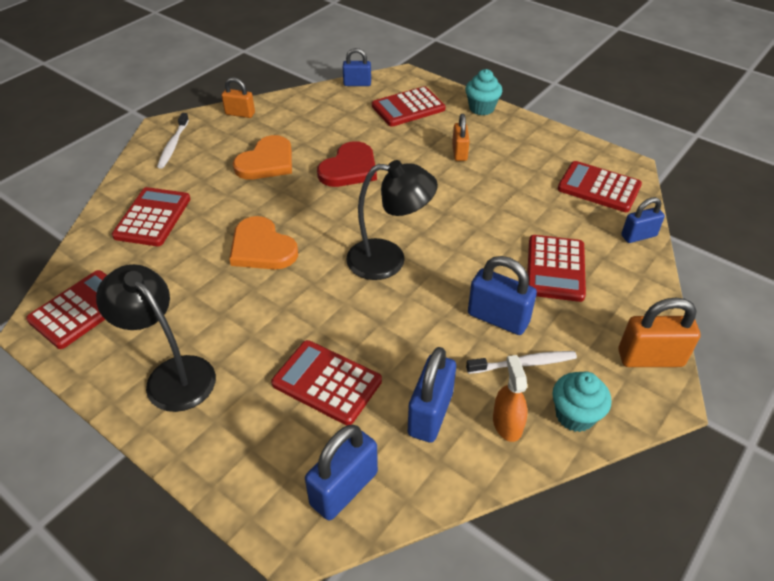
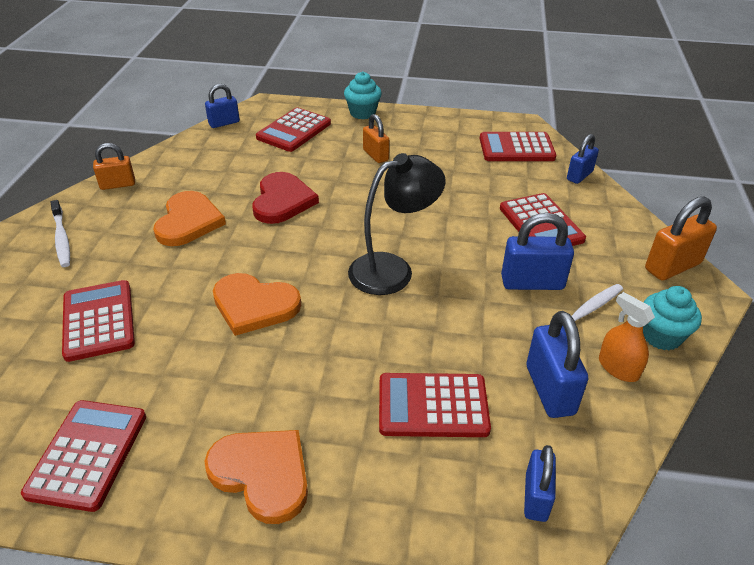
camera: 30 degrees left, 5 degrees down
black lamp [96,264,216,412] -> orange heart [204,430,308,524]
blue padlock [305,425,378,521] -> blue padlock [524,445,556,522], size x0.65

